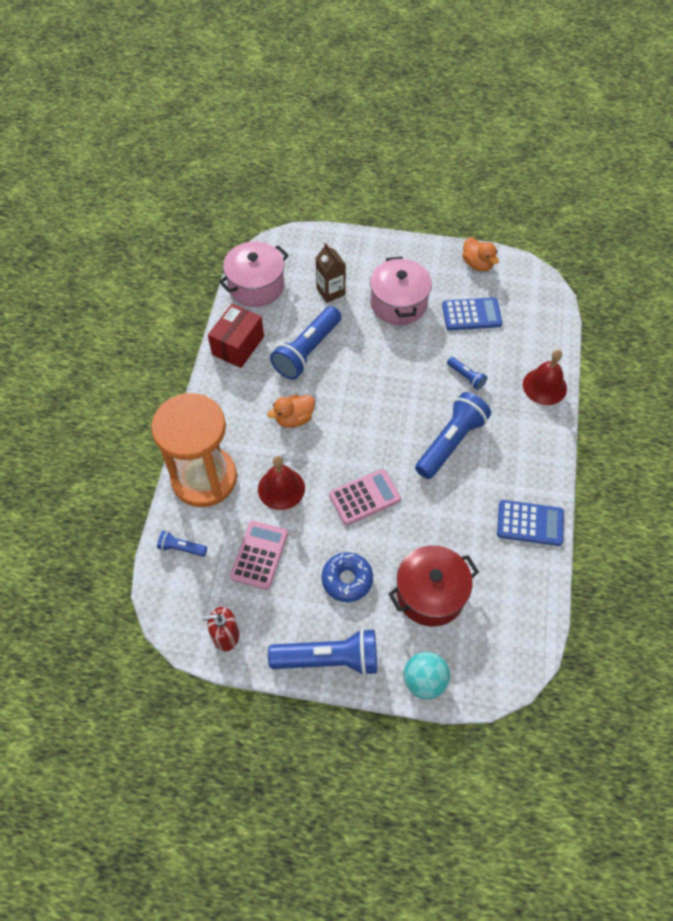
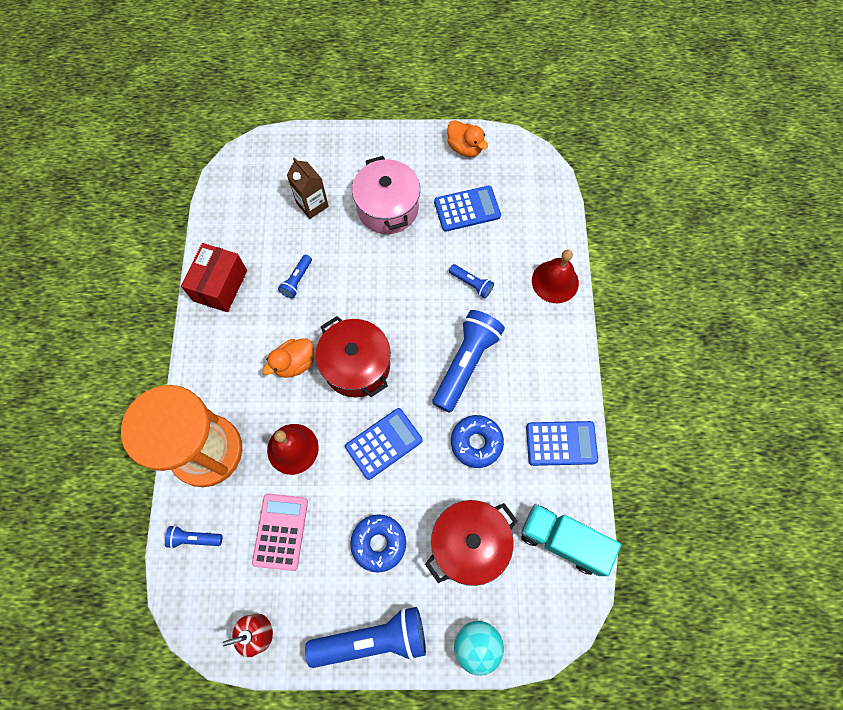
camera: 10 degrees left, 10 degrees up
pink pot [219,242,289,307] -> none
blue flashlight [270,306,341,379] -> blue flashlight [278,255,312,298], size x0.48
pink calculator [329,469,401,525] -> blue calculator [345,408,423,480]
none -> red pot [316,316,391,397]
none -> blue donut [451,415,504,468]
none -> turquoise truck [521,504,621,576]

